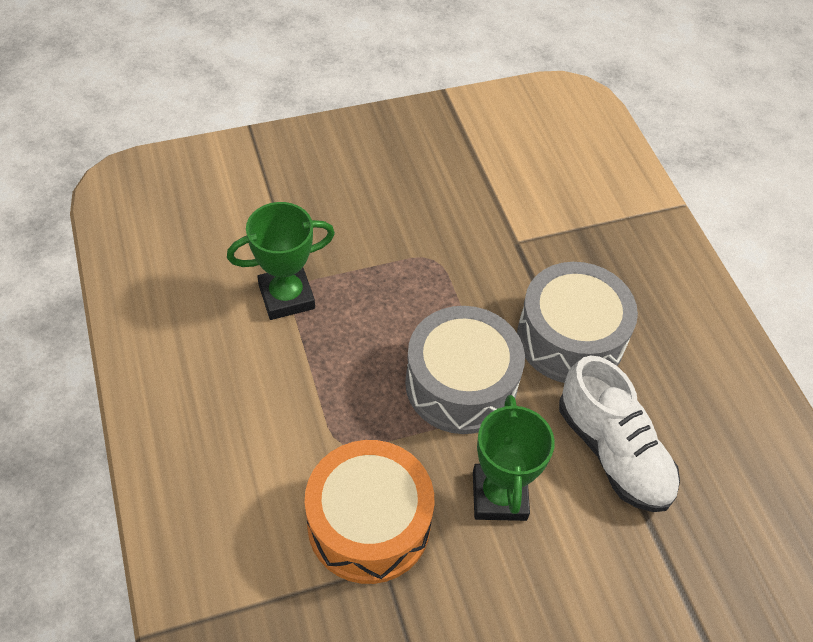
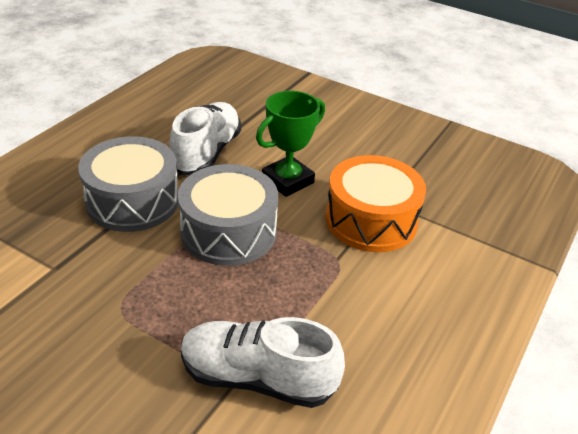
camera: 130 degrees left, 15 degrees down
green trophy [227,202,335,320] -> white shoe [181,317,345,408]

